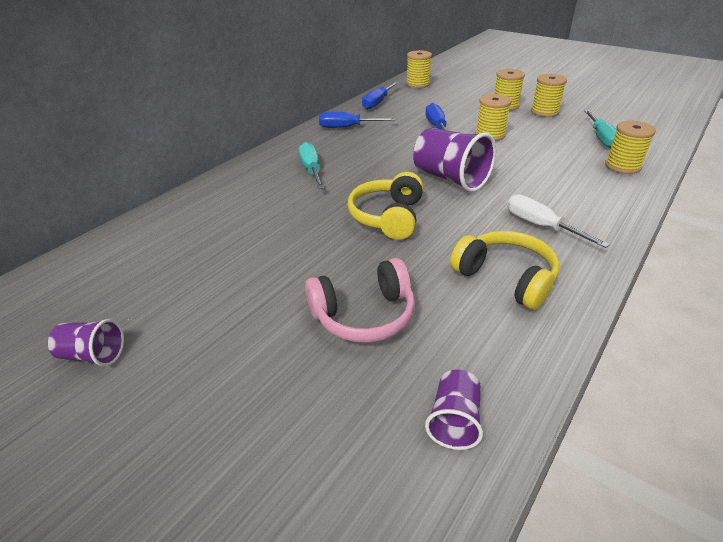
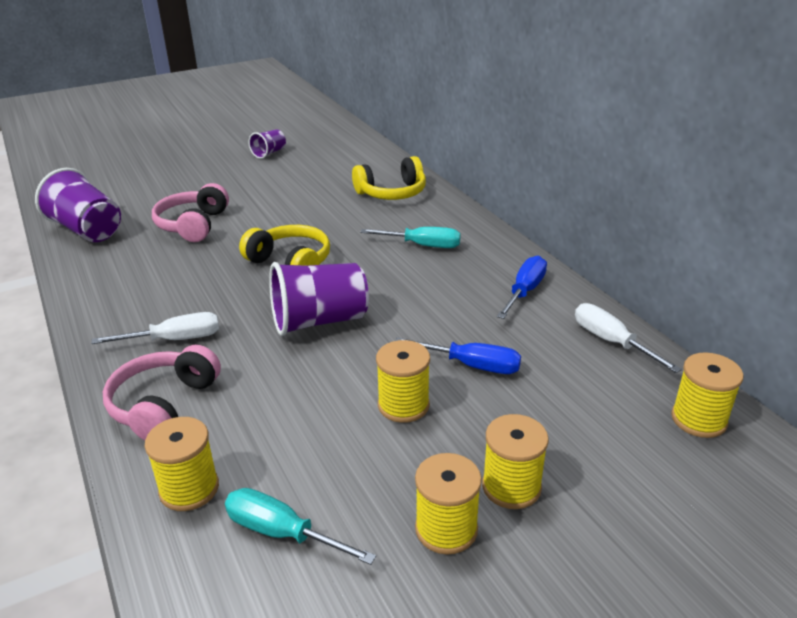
camera: 115 degrees right, 5 degrees down
blue screwdriver [362,82,399,110] -> white screwdriver [575,303,682,373]
purple cup [425,370,483,450] -> purple cup [35,168,121,242], size x1.86
yellow headphones [450,231,559,310] -> yellow headphones moved to [352,156,426,200]
none -> pink headphones [103,345,221,440]

